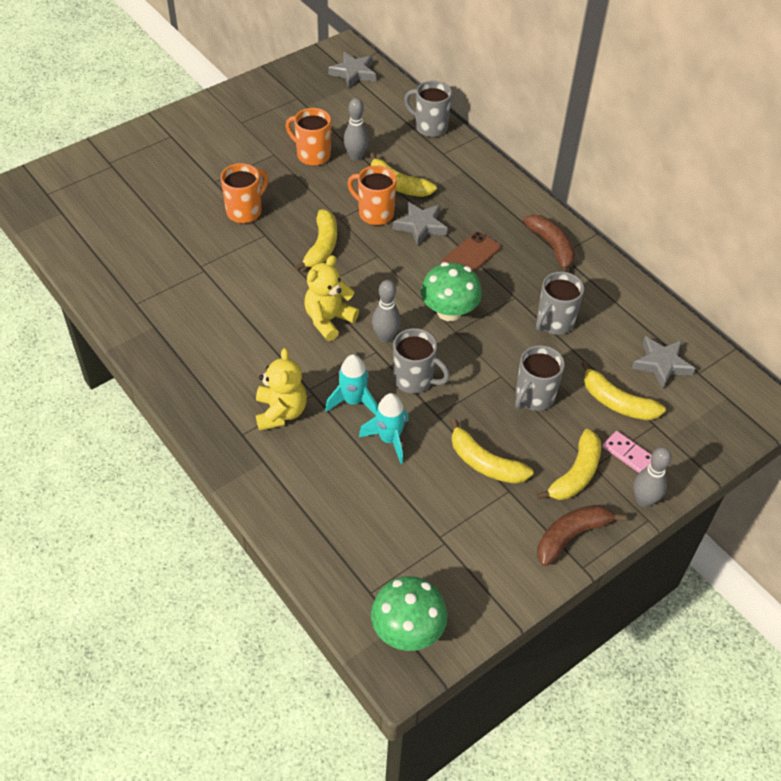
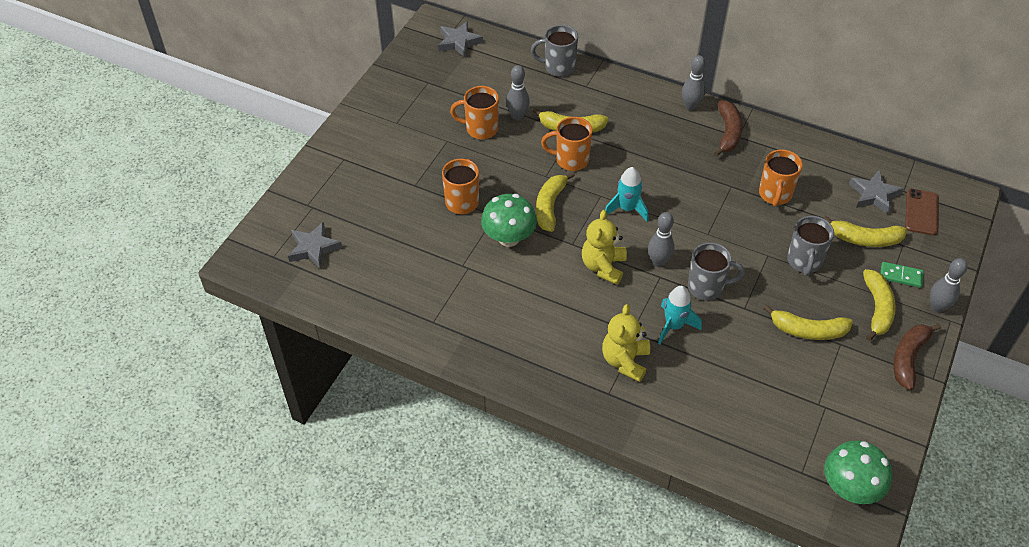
camera: 25 degrees left, 0 degrees up
yellow teddy bear [256,348,307,431] -> yellow teddy bear turned 135 degrees counterclockwise [602,304,650,382]
yellow banana [295,209,337,271] -> yellow banana turned 150 degrees counterclockwise [536,171,575,232]
turquoise rocket [359,393,409,464] -> turquoise rocket moved to [605,167,648,222]
grey star [393,201,448,246] -> grey star moved to [288,222,342,270]
green mushroom [421,262,482,321] -> green mushroom moved to [481,194,537,247]
brown phone [442,232,501,272] -> brown phone moved to [905,189,939,235]
brown banana [523,215,575,272] -> brown banana turned 60 degrees clockwise [714,101,743,157]
grey mug [536,271,584,335] -> orange mug [759,149,803,207]
pink domino [602,431,651,473] -> green domino [880,262,924,288]
none -> grey bowling pin [682,55,706,111]

